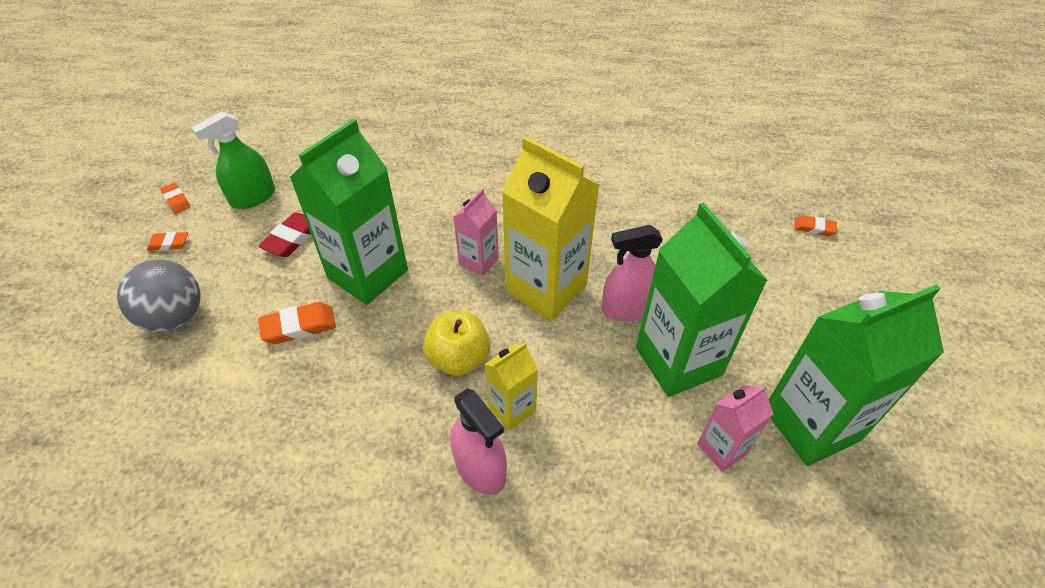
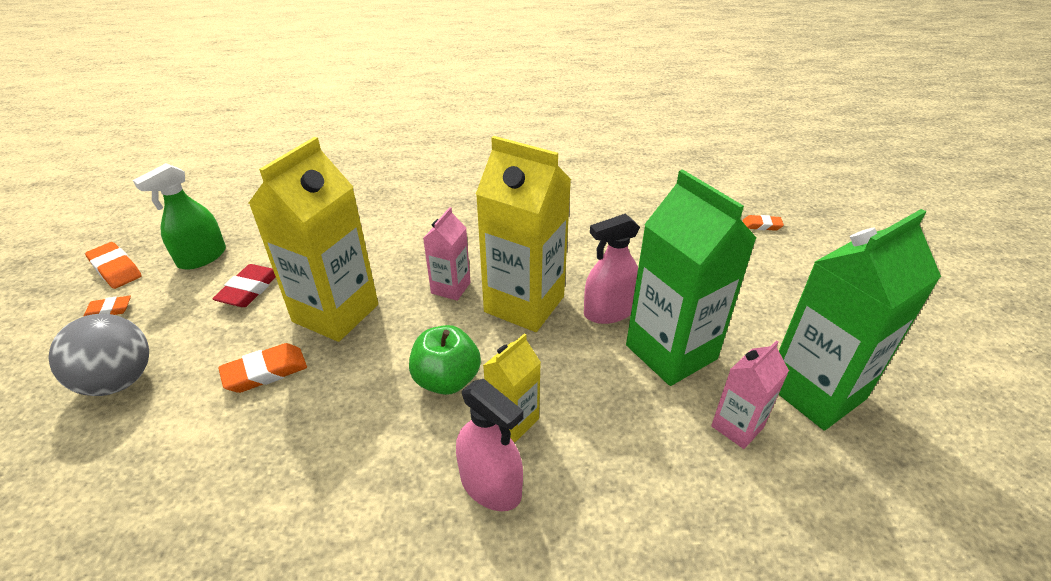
camera: 10 degrees left, 10 degrees down
orange eraser [160,183,190,214] -> orange eraser [85,242,142,289], size x1.59
green carton [290,119,408,305] -> yellow carton [249,137,378,342]
yellow apple [423,311,490,376] -> green apple [409,325,481,395]

